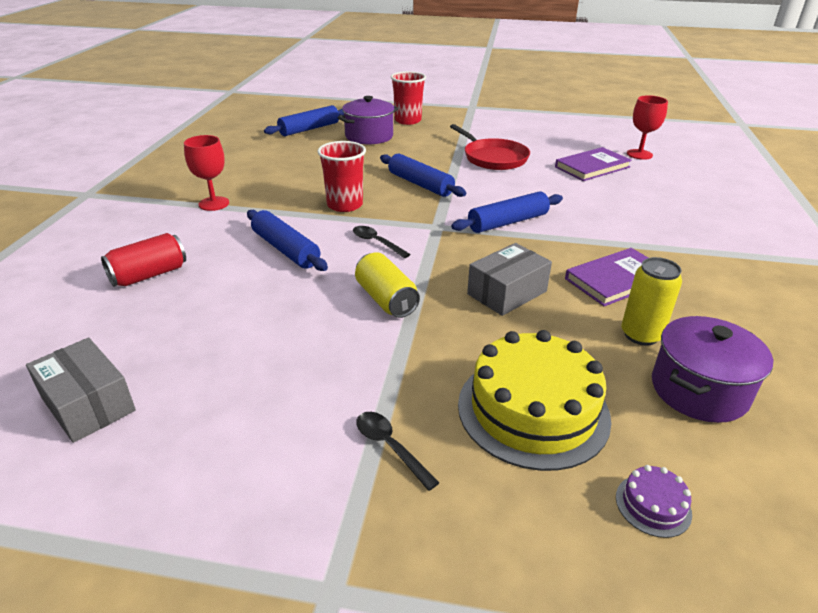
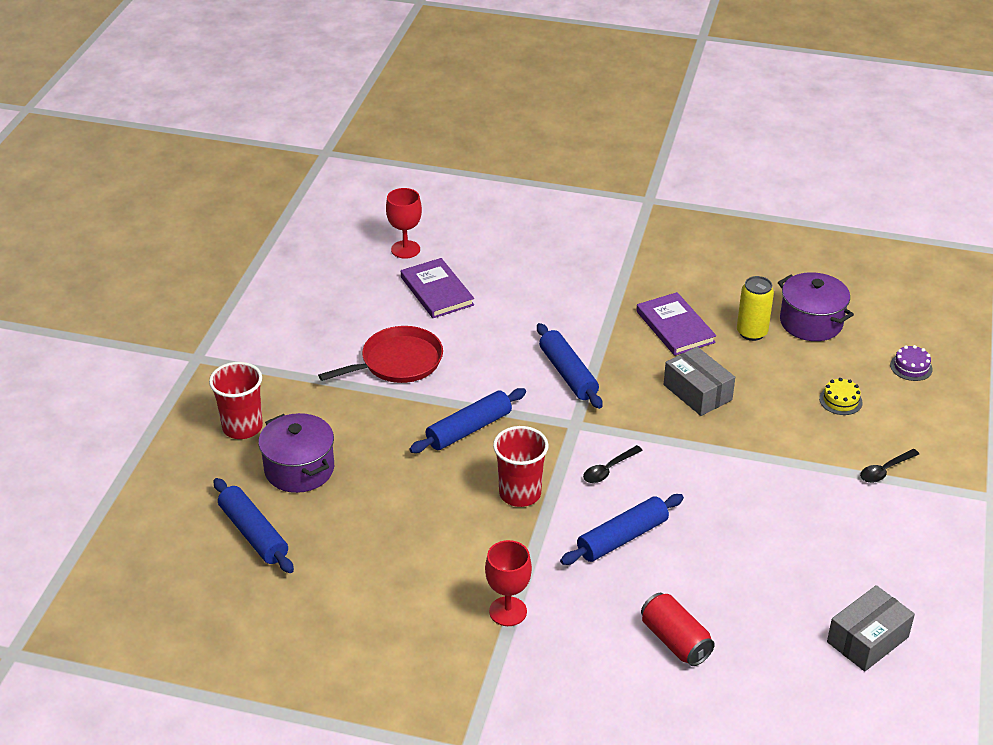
camera: 85 degrees left, 5 degrees up
yellow can [355,252,420,318] -> none
yellow cake [458,330,611,471] -> yellow cake [819,378,863,415], size x0.41

